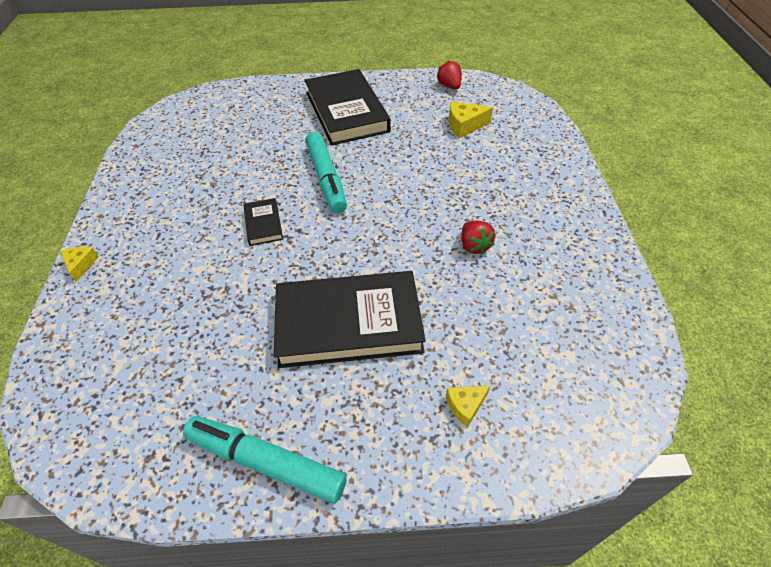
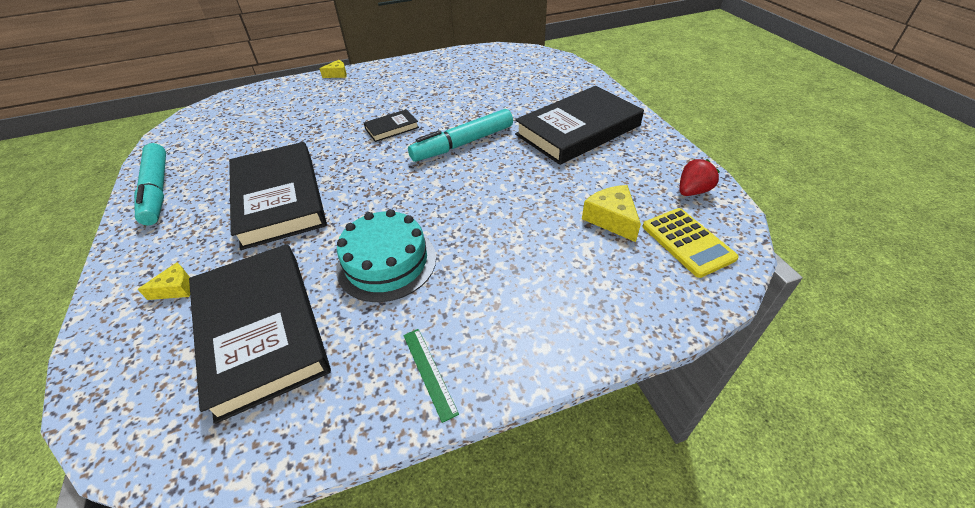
camera: 75 degrees right, 5 degrees down
turquoise marker [183,416,347,504] -> turquoise marker turned 150 degrees clockwise [134,143,166,225]
yellow cheese [446,386,490,427] -> yellow cheese turned 105 degrees clockwise [137,262,190,300]
red strawberry [461,221,495,255] -> turquoise cake [336,209,436,302]
none -> black book [189,244,331,424]
none -> green ruler [403,329,459,423]
none -> yellow calculator [642,208,739,278]

